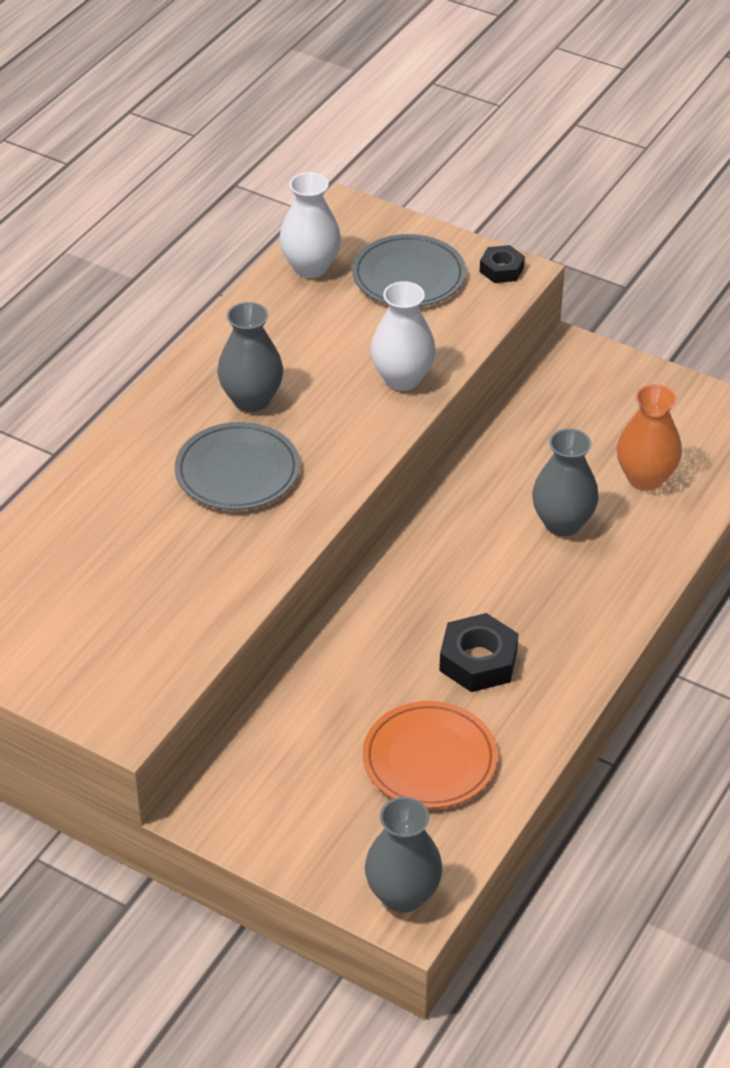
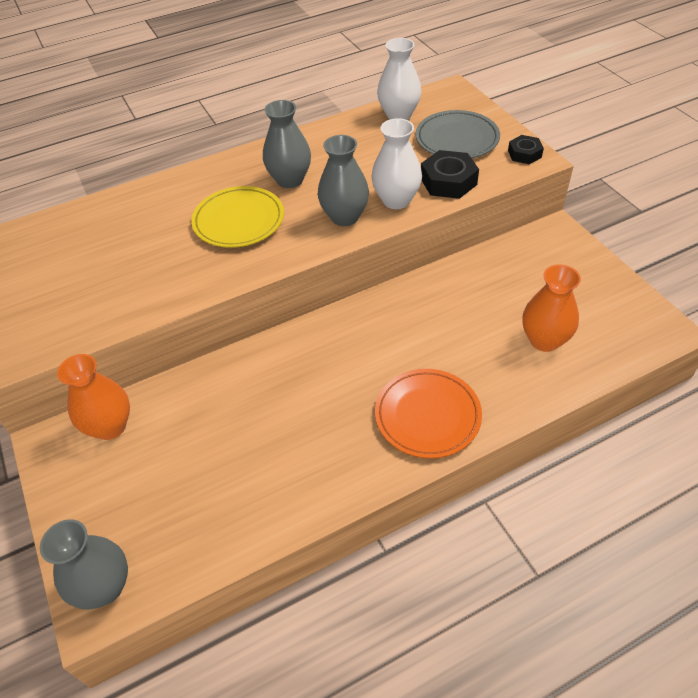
camera: 35 degrees right, 5 degrees up
grey plate [175,422,300,510] -> yellow plate [191,186,284,248]
orange plate [363,701,498,808] -> orange plate moved to [375,369,482,458]
black nut [439,613,518,692] -> black nut moved to [421,150,479,199]
grey vase [532,428,599,536] -> grey vase moved to [318,135,369,226]
none -> orange vase [57,354,130,440]

